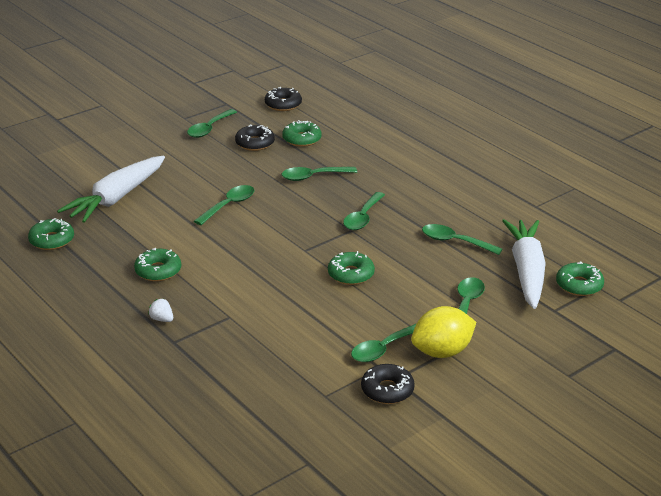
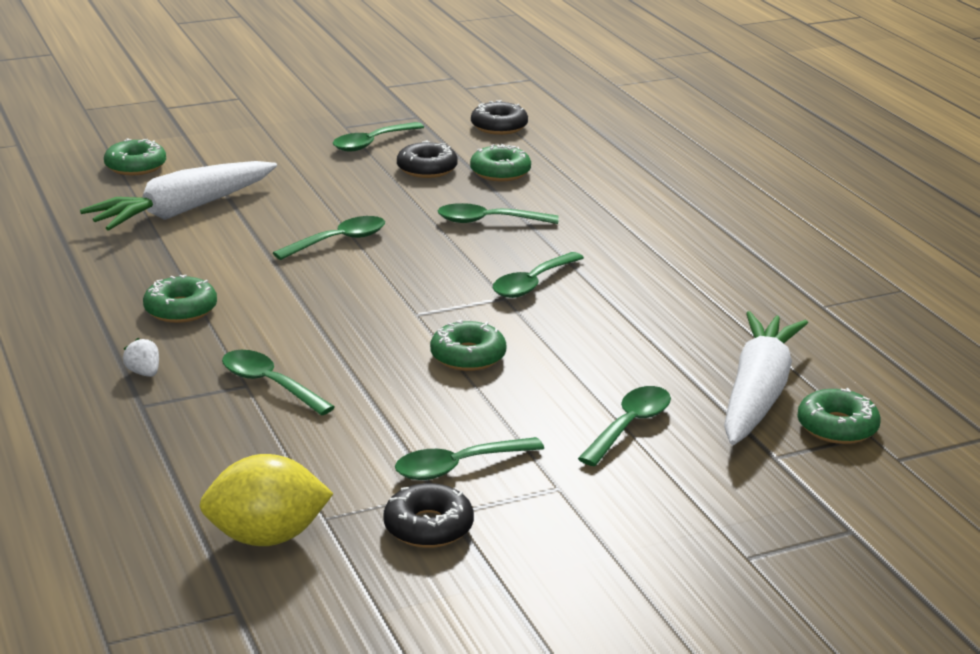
camera: 15 degrees right, 5 degrees down
green donut [28,218,74,250] -> green donut moved to [104,138,166,175]
yellow lemon [411,306,476,358] -> yellow lemon moved to [199,454,333,546]
green spoon [422,224,502,255] -> green spoon moved to [222,350,335,416]

